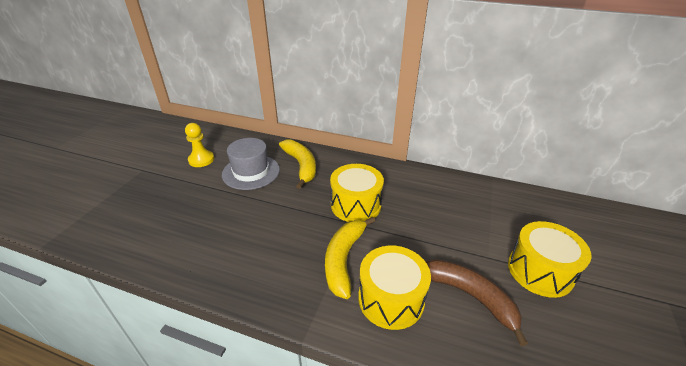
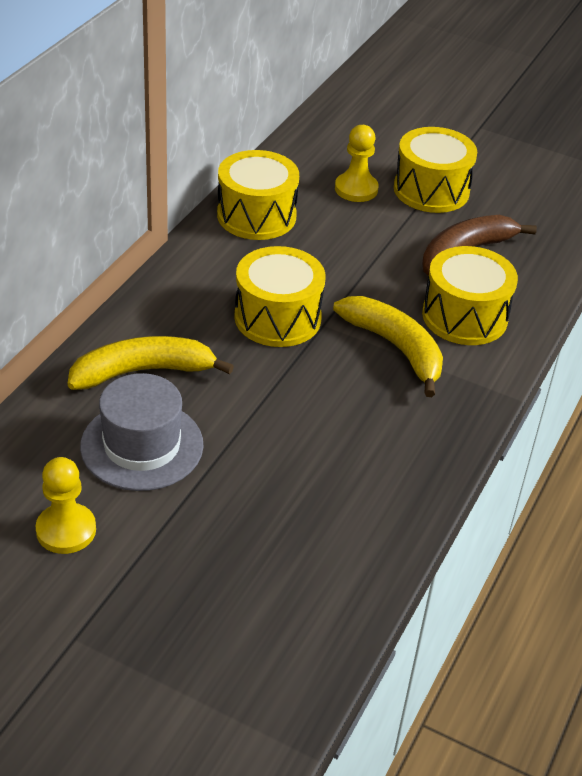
camera: 85 degrees left, 5 degrees up
yellow banana [325,217,375,299] -> yellow banana turned 150 degrees counterclockwise [333,296,443,397]
none -> yellow drum [217,150,299,240]
none -> yellow pawn [335,125,379,202]

